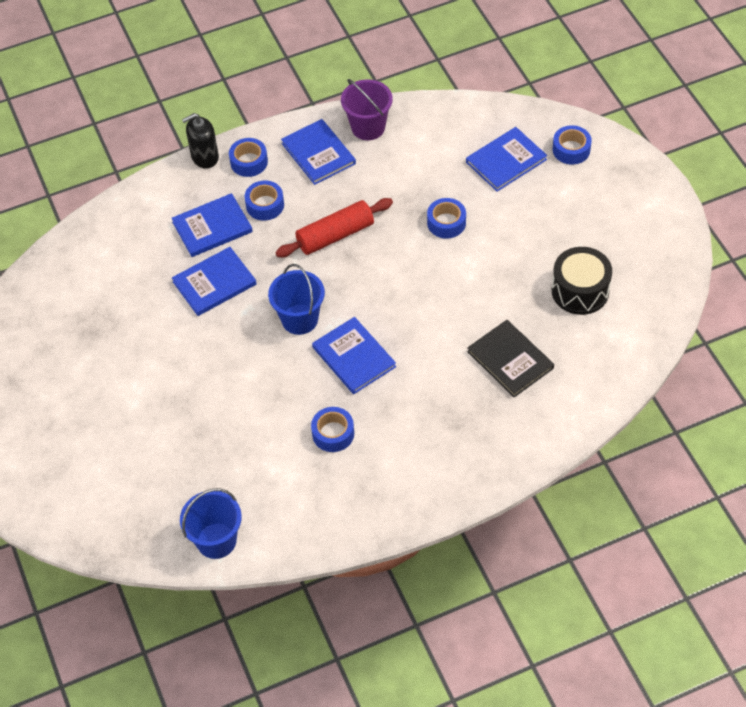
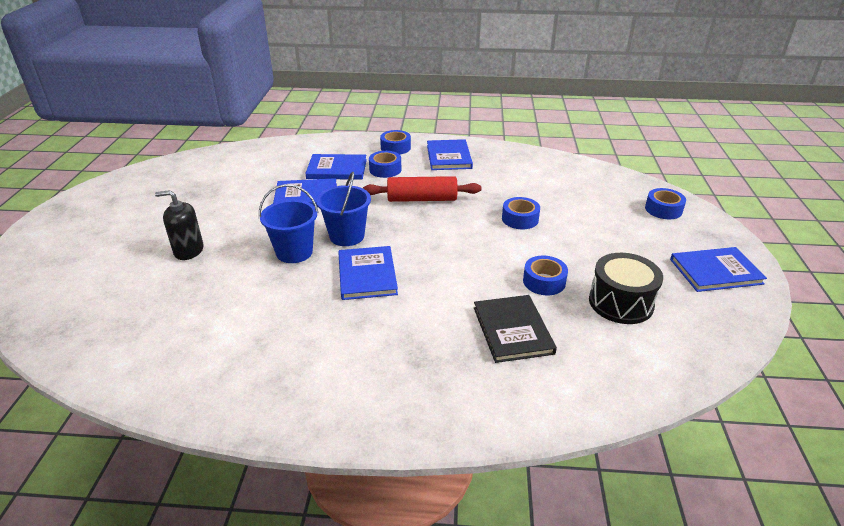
camera: 25 degrees right, 20 degrees down
blue bucket [180,488,242,559] -> blue bucket moved to [259,184,318,263]
black soap dispenser [182,113,219,168] -> black soap dispenser moved to [155,190,204,260]
blue tape [311,407,354,452] -> blue tape moved to [523,256,568,295]
purple bucket [341,79,393,140] -> none
blue book [466,127,547,192] -> blue book moved to [670,247,767,292]

